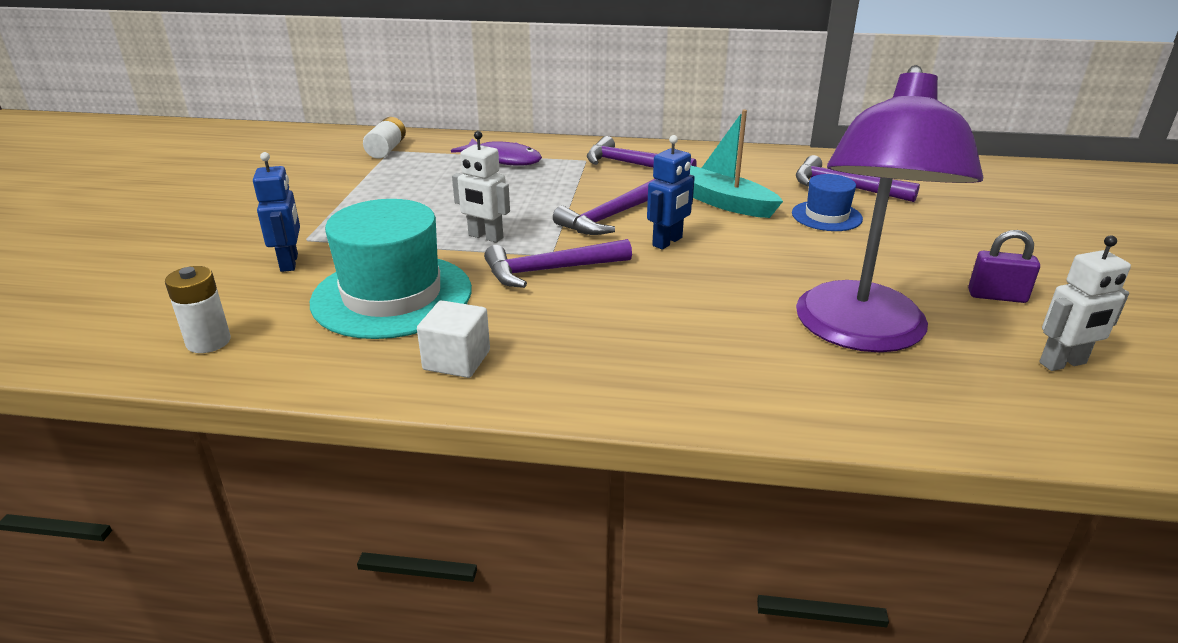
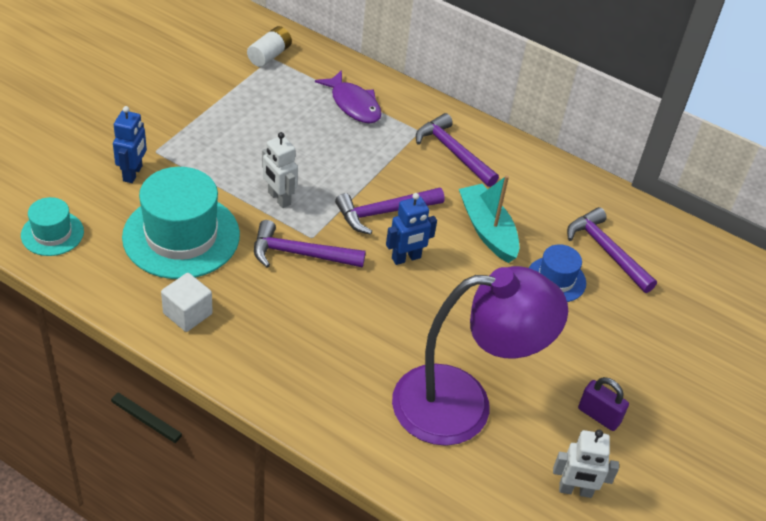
camera: 20 degrees right, 15 degrees up
white battery [165,266,231,353] -> turquoise hat [21,197,84,256]
purple lamp [796,65,983,352] -> purple lamp turned 135 degrees counterclockwise [392,266,568,446]

